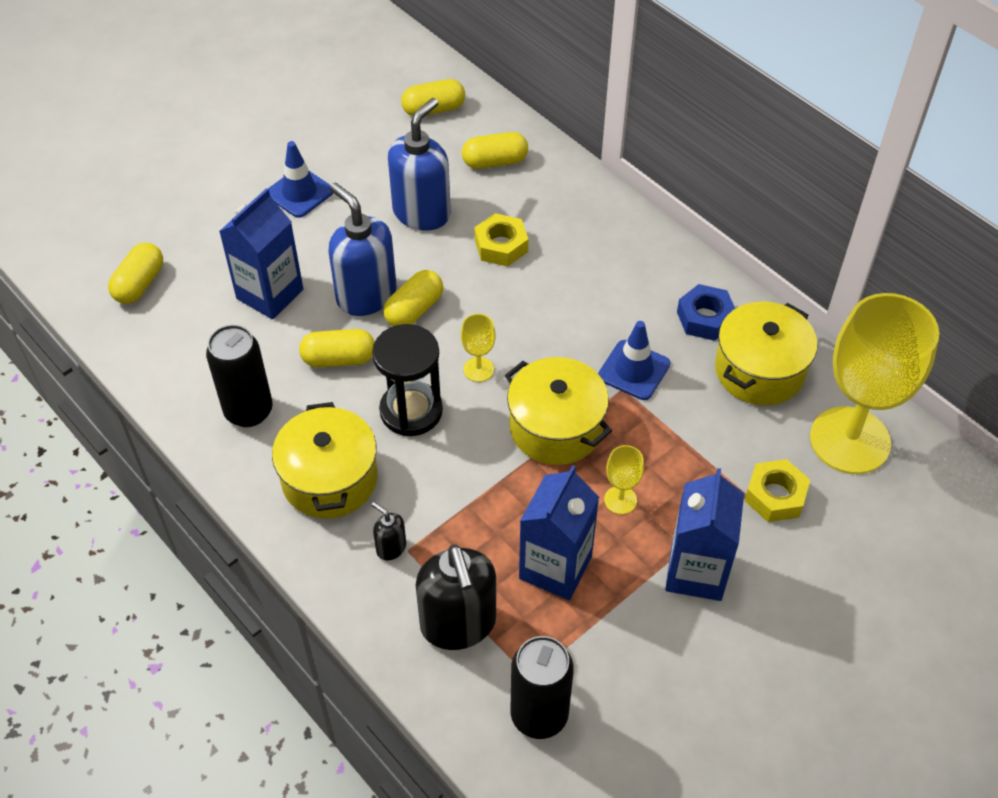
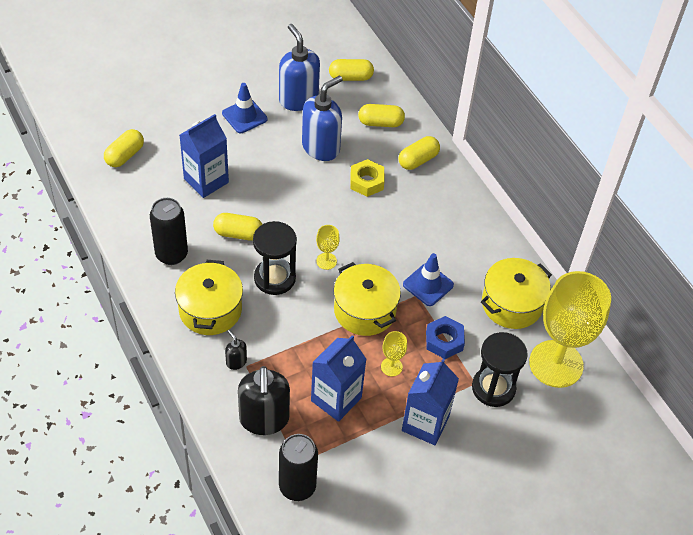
camera: 10 degrees right, 0 degrees up
blue soap dispenser [328,182,396,316] -> blue soap dispenser moved to [279,24,320,111]
yellow capsule [383,270,443,326] -> yellow capsule moved to [398,136,440,170]
blue nut [677,284,735,341] -> blue nut moved to [426,316,465,359]
yellow nut [745,459,810,522] -> black hourglass [472,332,528,407]

